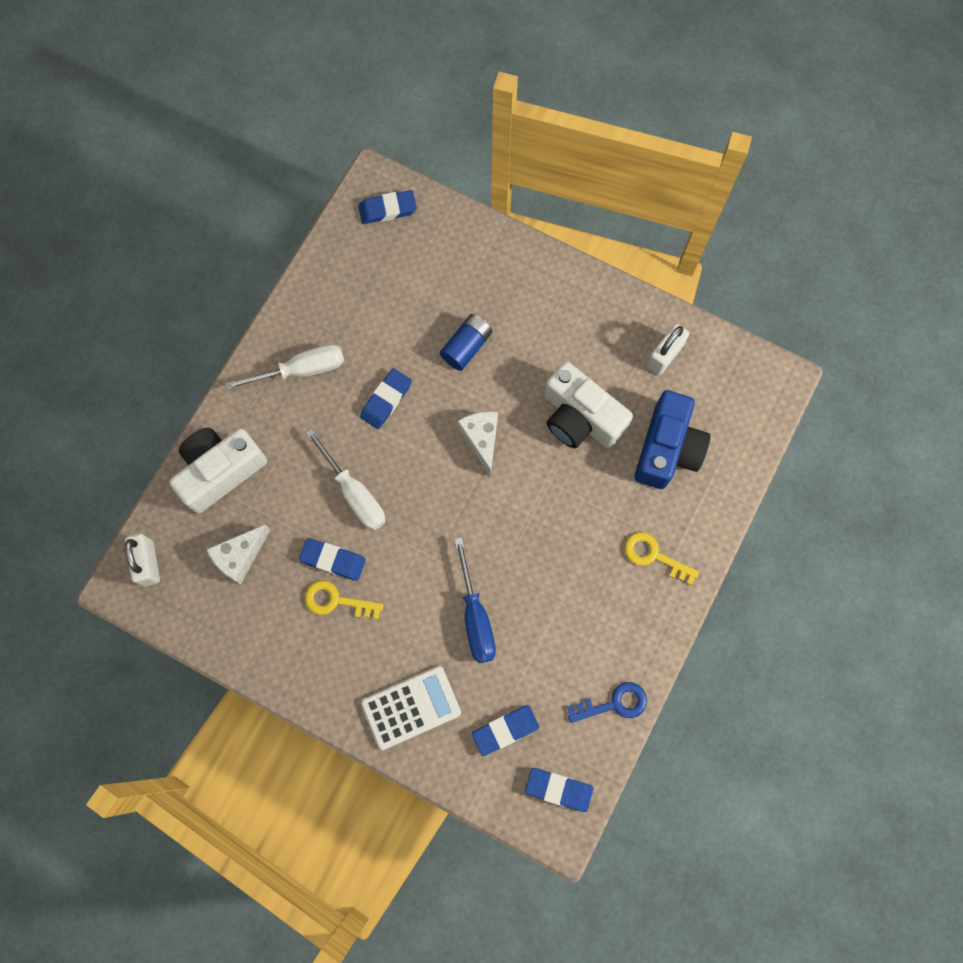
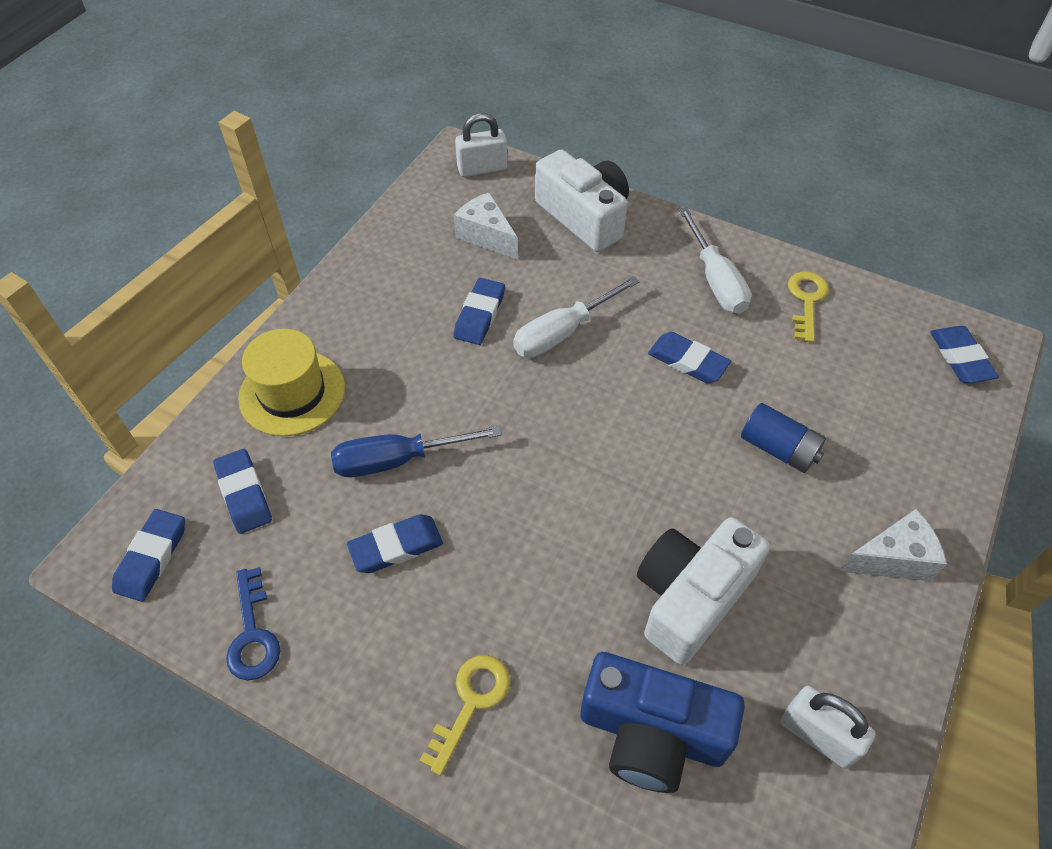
camera: 90 degrees right, 20 degrees down
yellow key [305,580,383,619] -> yellow key moved to [788,272,829,343]
white calculator [361,666,461,750] -> yellow hat [238,329,345,436]
white cheese [457,411,498,477] -> white cheese moved to [839,509,947,581]
none -> blue eraser [347,514,443,573]

